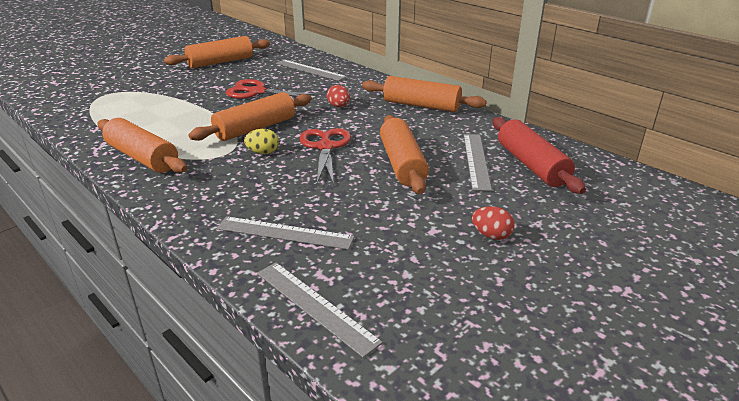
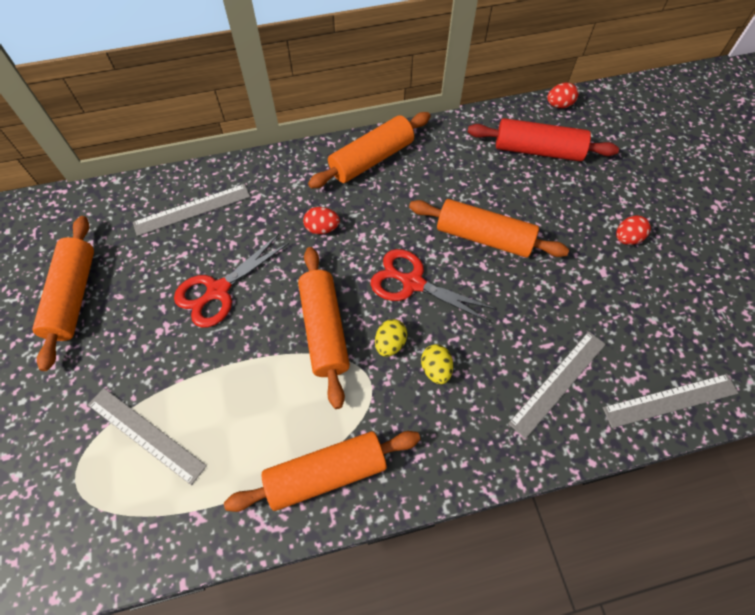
camera: 60 degrees left, 30 degrees up
grey ruler [464,134,492,191] -> grey ruler moved to [88,388,207,485]
none -> yellow egg [421,344,453,384]
none -> red egg [547,83,578,108]

